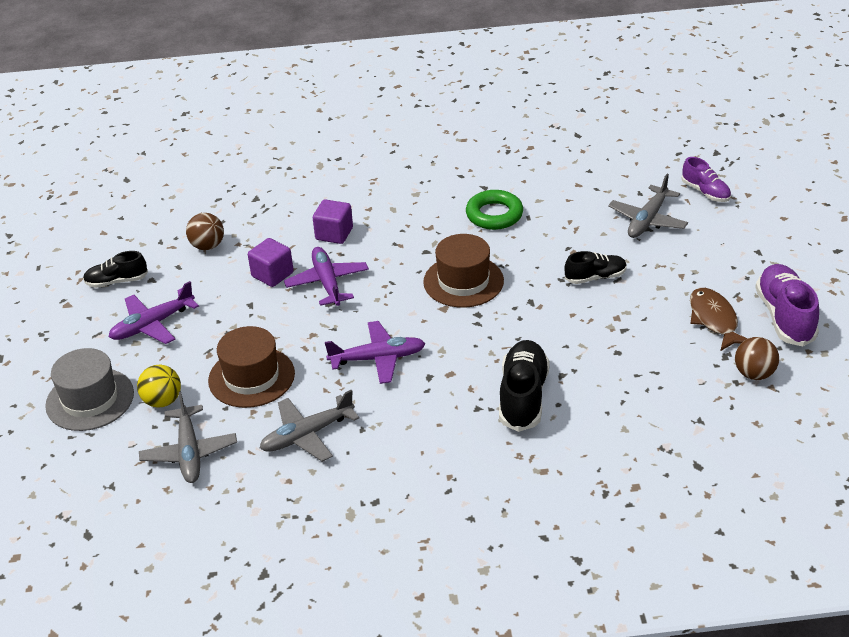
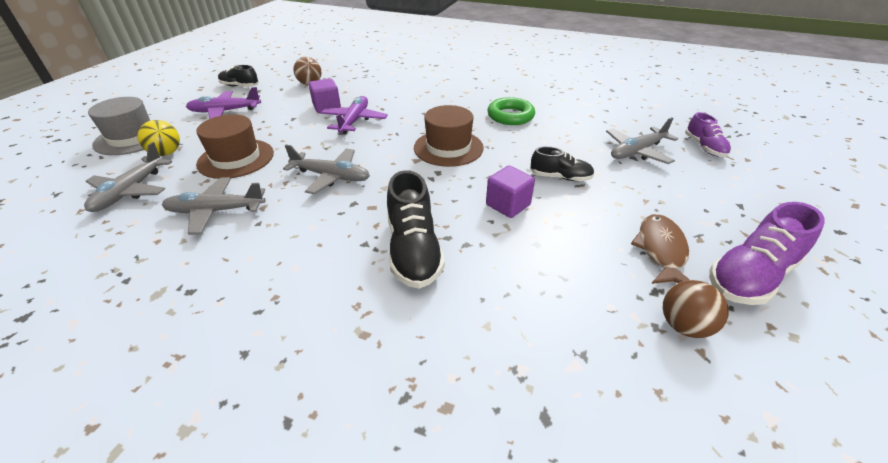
camera: 25 degrees right, 0 degrees up
purple cube [313,199,353,244] -> purple cube moved to [486,166,535,218]
purple plane [325,321,425,384] -> grey plane [283,145,370,194]
black shoe [499,340,550,432] -> black shoe turned 135 degrees clockwise [387,170,445,289]
purple shoe [755,264,819,346] -> purple shoe turned 150 degrees counterclockwise [709,202,825,305]

